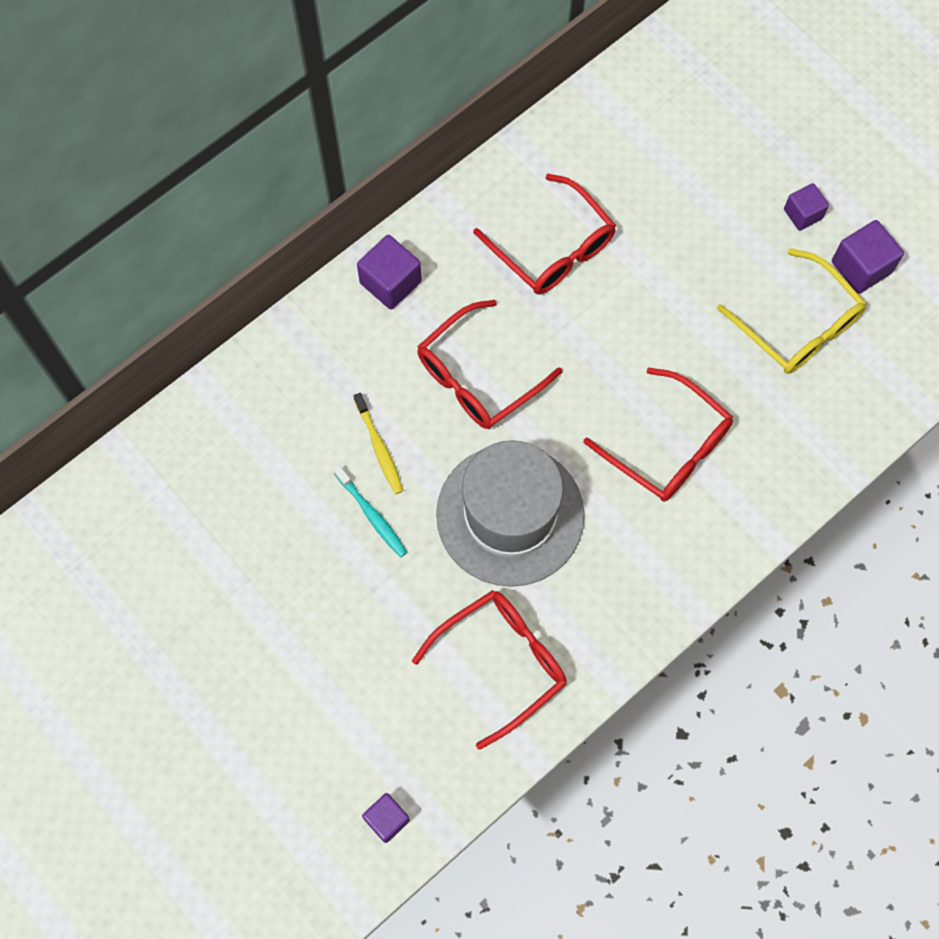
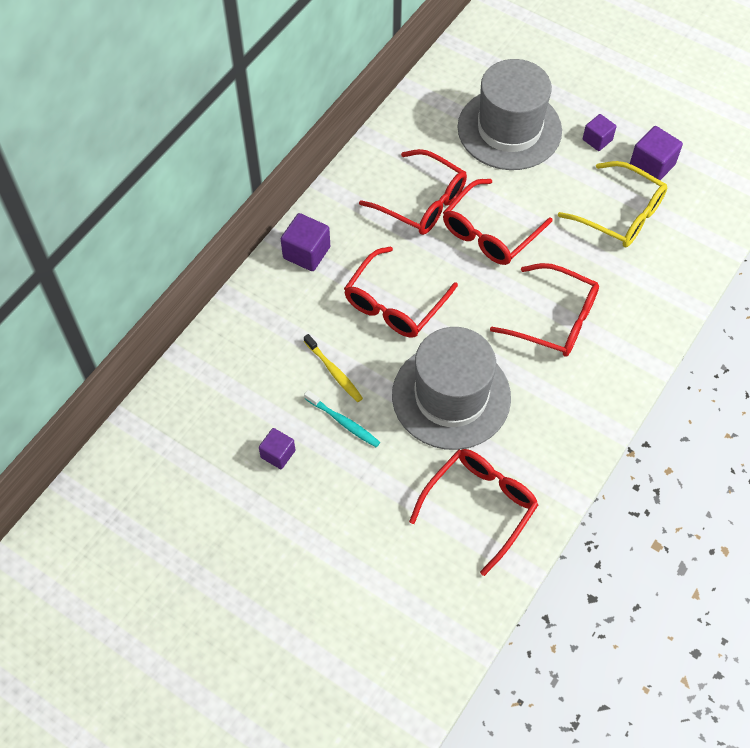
camera: 15 degrees left, 10 degrees down
purple cube [362,793,410,843] -> purple cube moved to [259,428,295,469]
none -> red glasses [443,179,553,265]
none -> grey hat [457,59,562,170]

